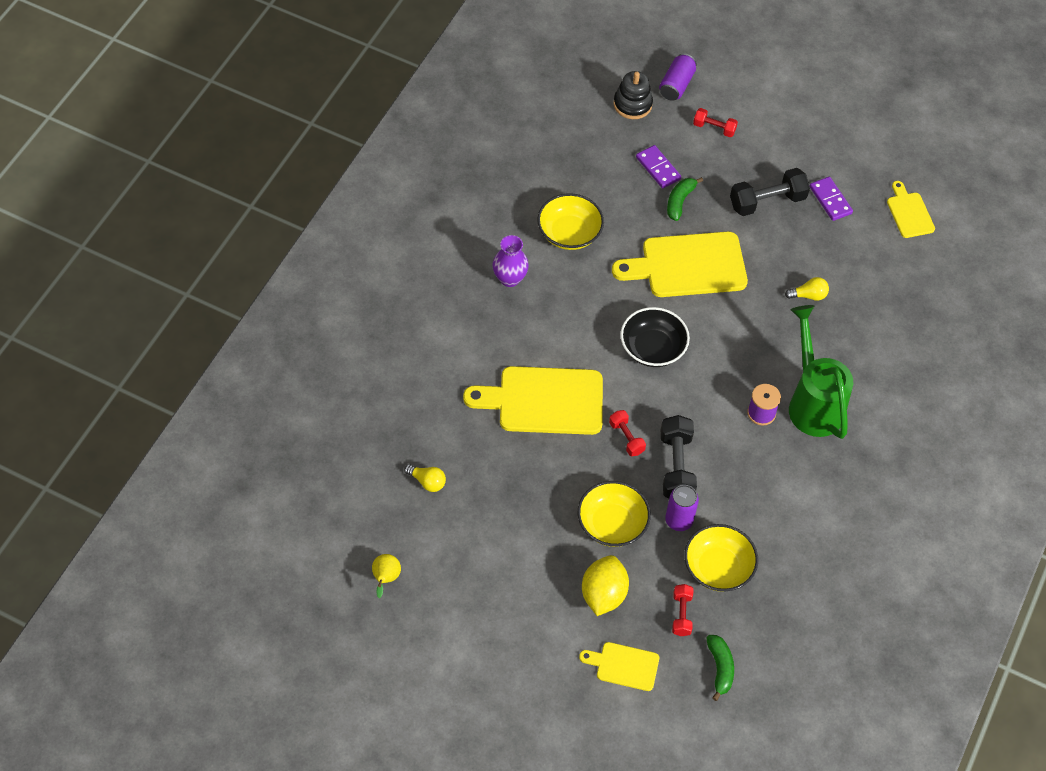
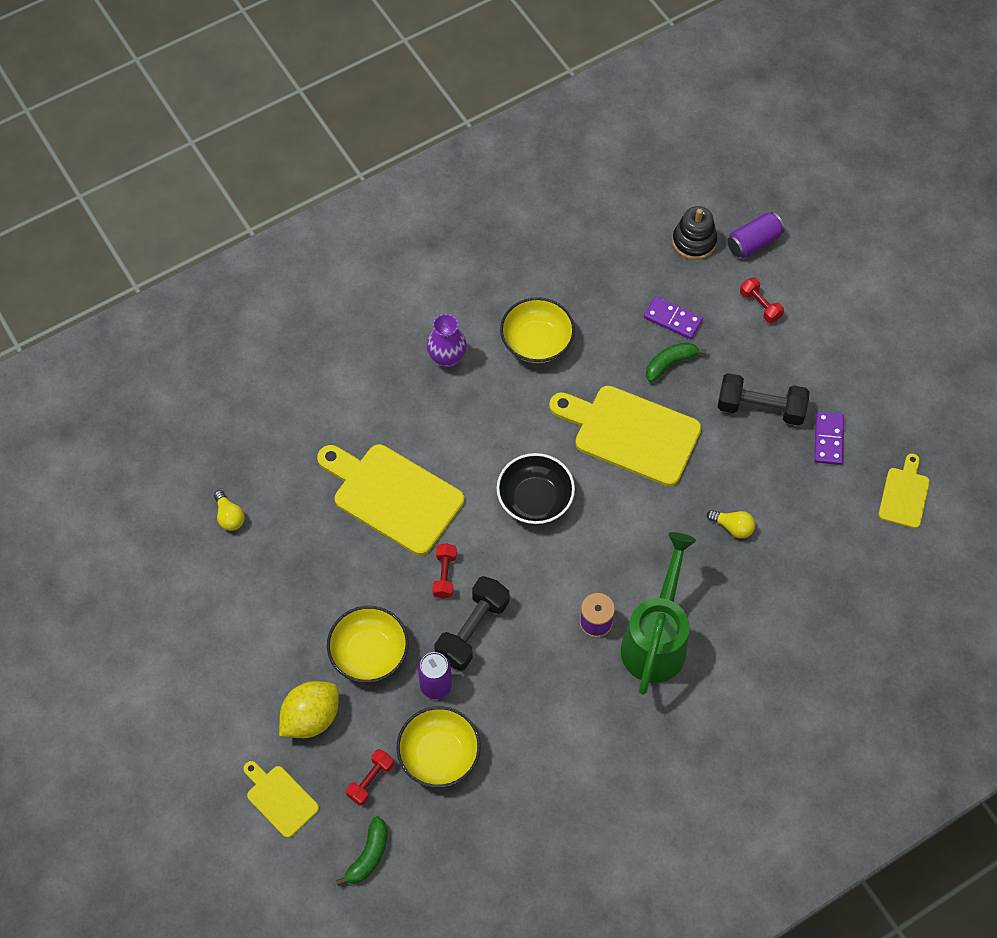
camera: 35 degrees right, 5 degrees up
yellow pear [372,554,401,598] -> none
purple domino [636,145,681,188] -> purple domino turned 60 degrees counterclockwise [644,296,703,339]

